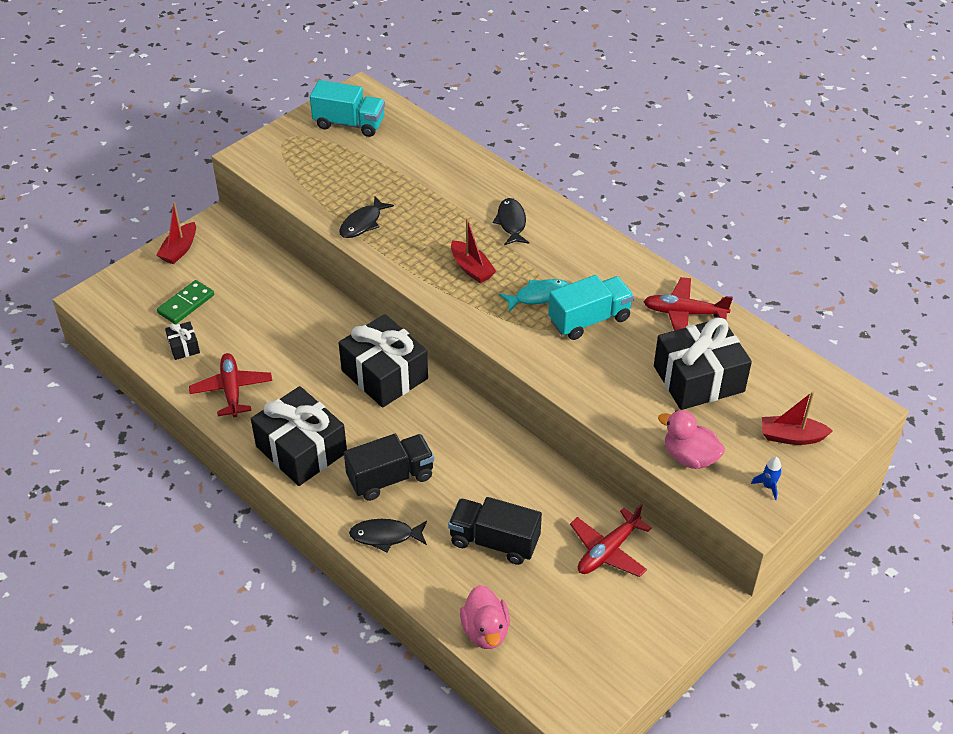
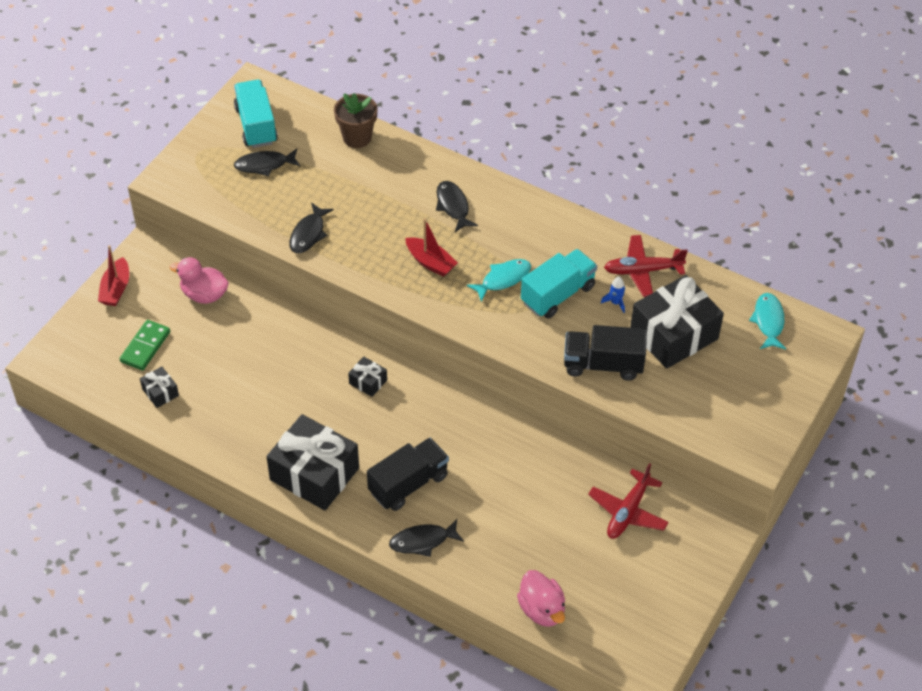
camera: 15 degrees left, 5 degrees up
red plane [189,353,272,418] -> none
turquoise truck [310,80,385,137] -> turquoise truck turned 105 degrees counterclockwise [234,80,278,148]
black gift [339,314,428,408] -> black gift [348,356,387,397], size x0.44
black truck [448,497,542,565] -> black truck moved to [564,325,647,381]
pink duck [658,410,725,469] -> pink duck moved to [170,257,229,304]
blue rocket [751,457,782,500] -> blue rocket moved to [601,276,625,313]
red boat [762,391,833,445] -> none
none -> black fish [234,149,301,176]
none -> brown flower pot [334,93,378,148]
none -> turquoise fish [749,293,786,350]

